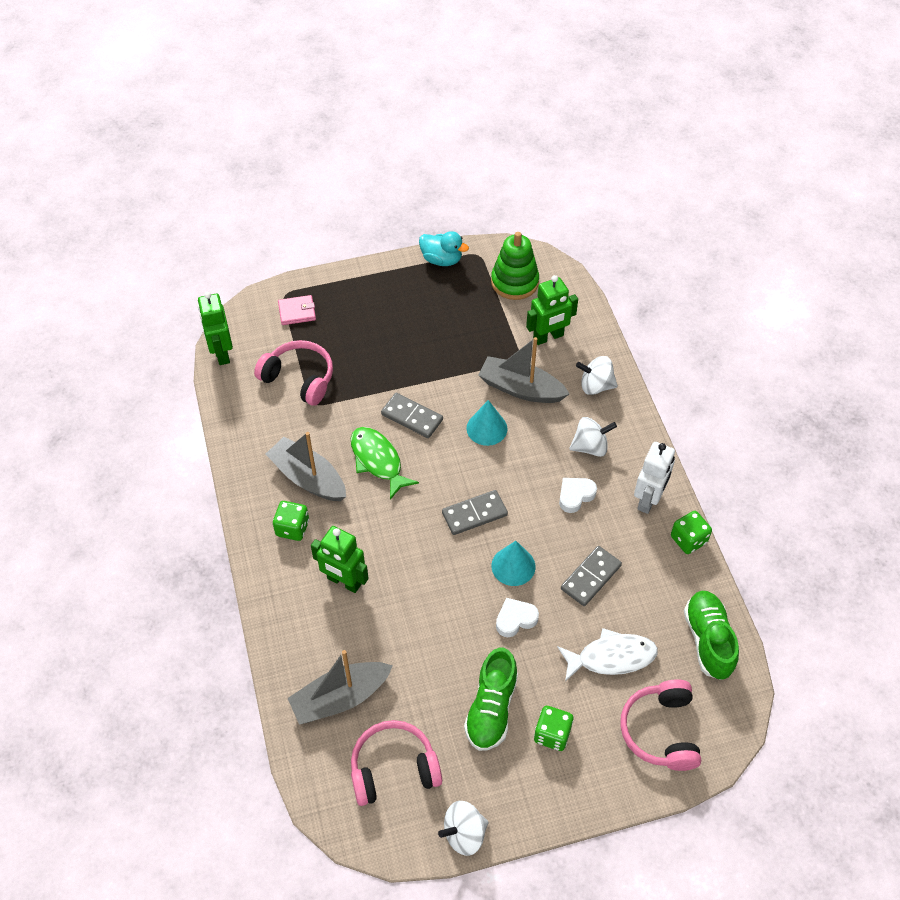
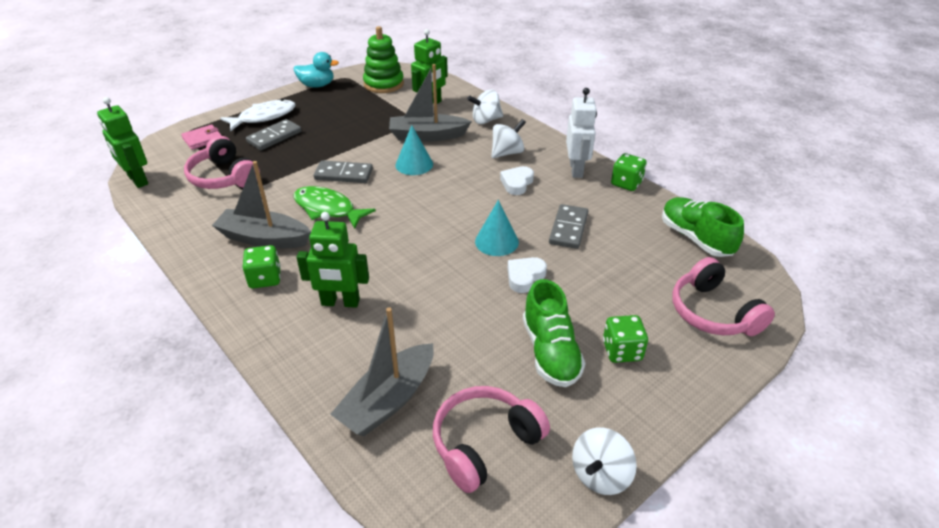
camera: 25 degrees left, 15 degrees down
pink headphones [254,340,333,406] -> pink headphones turned 135 degrees counterclockwise [184,136,260,189]
grey domino [442,490,508,535] -> grey domino moved to [246,119,301,150]
white fish [557,628,658,682] -> white fish moved to [220,99,296,132]

